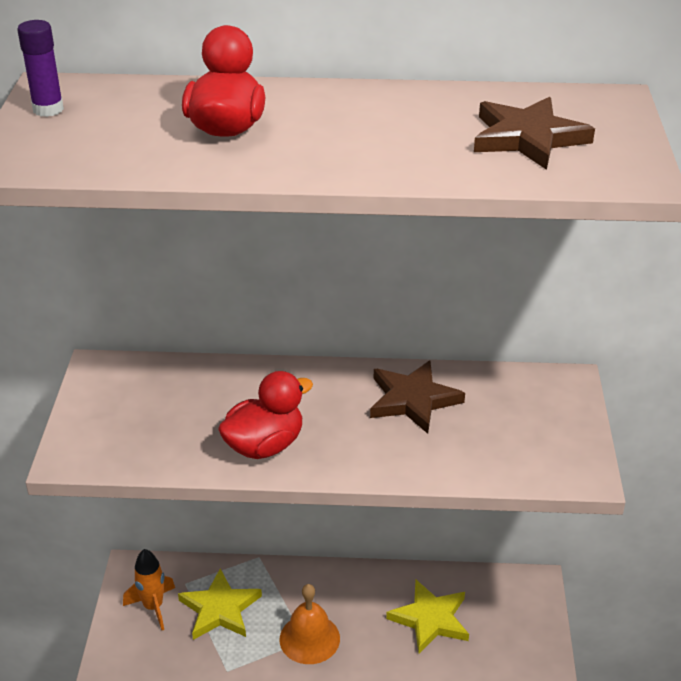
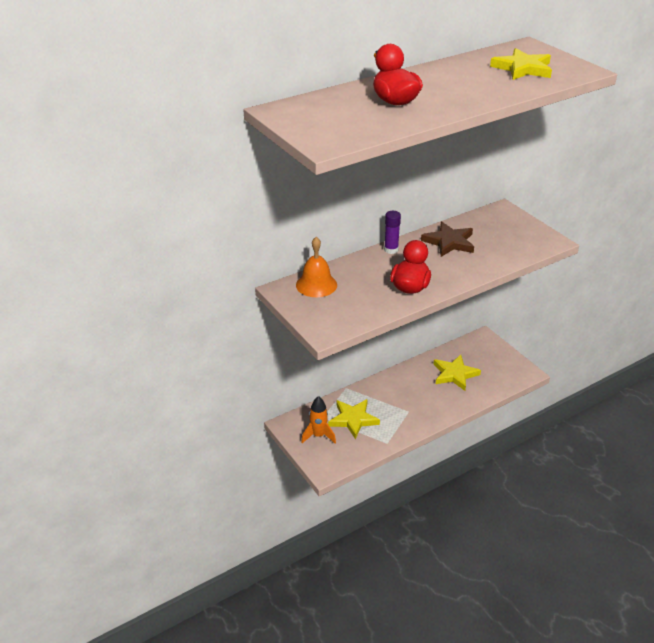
camera: 35 degrees left, 0 degrees up
purple glue stick [17,20,64,117] -> purple glue stick moved to [384,211,401,254]
orange bell [279,584,340,664] -> orange bell moved to [296,237,337,297]
brown star [474,97,595,170] -> yellow star [490,48,552,80]

